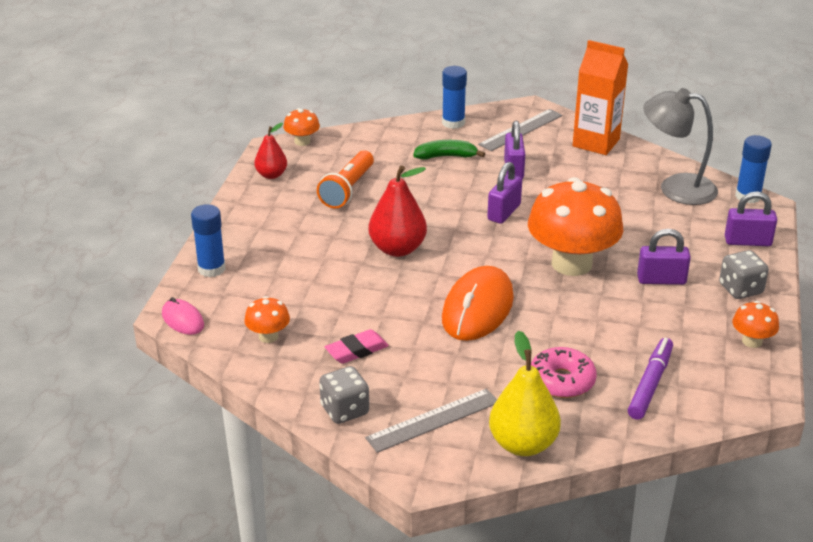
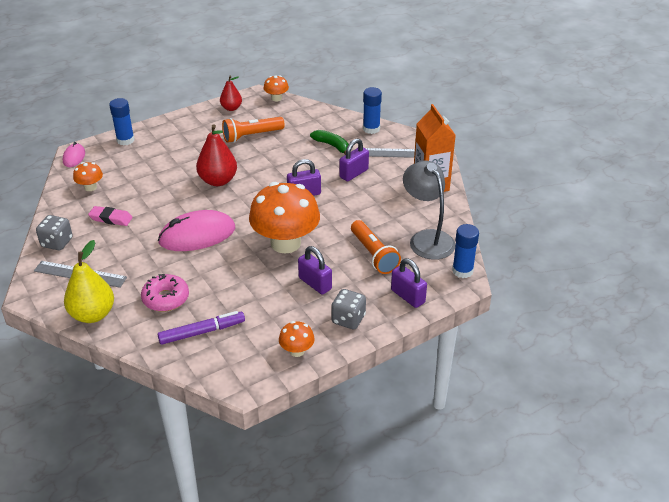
camera: 45 degrees right, 5 degrees up
orange mouse [442,266,514,341] -> pink mouse [158,210,235,251]
none -> orange flashlight [351,220,401,274]

